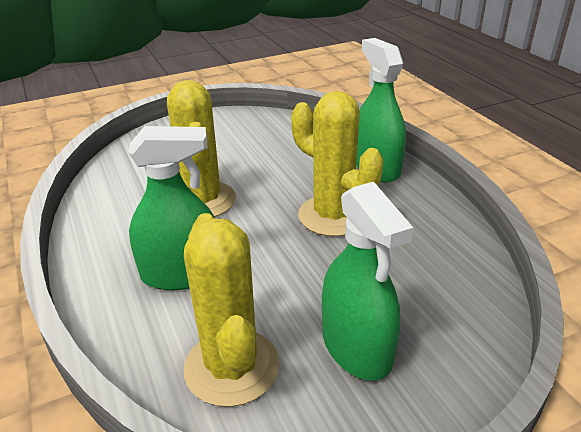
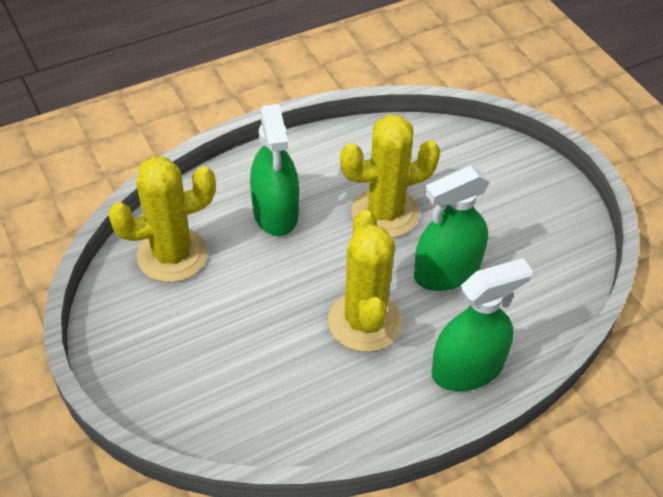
camera: 85 degrees right, 15 degrees up
yellow cactus [291,91,383,237] -> yellow cactus turned 45 degrees counterclockwise [328,210,402,352]
green spray bottle [322,182,413,381] -> green spray bottle moved to [414,166,490,291]

